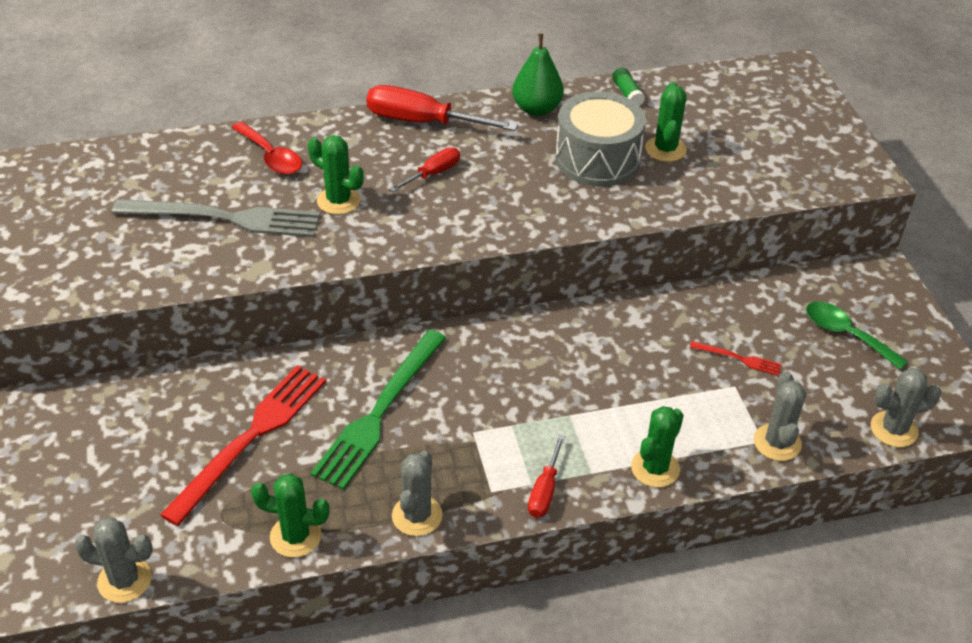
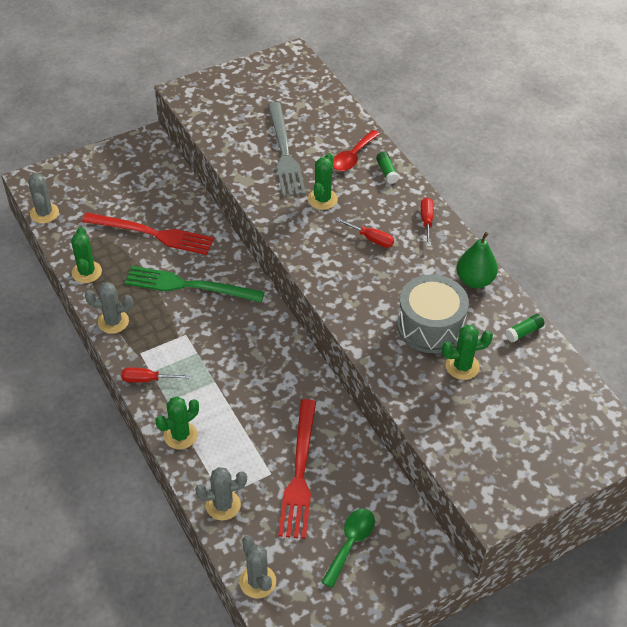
camera: 75 degrees right, 5 degrees up
red screwdriver [366,85,518,131] -> red screwdriver [421,197,434,246], size x0.55
green cactus [631,406,684,487] -> green cactus turned 60 degrees counterclockwise [155,397,199,449]
red fork [690,341,782,376] -> red fork [278,399,316,539], size x2.27
none -> green glue stick [376,152,399,184]

